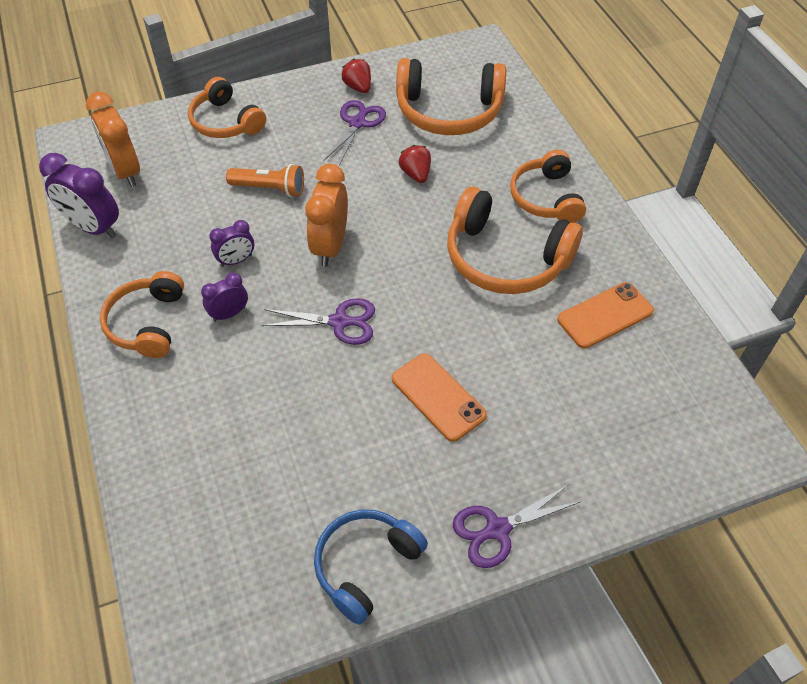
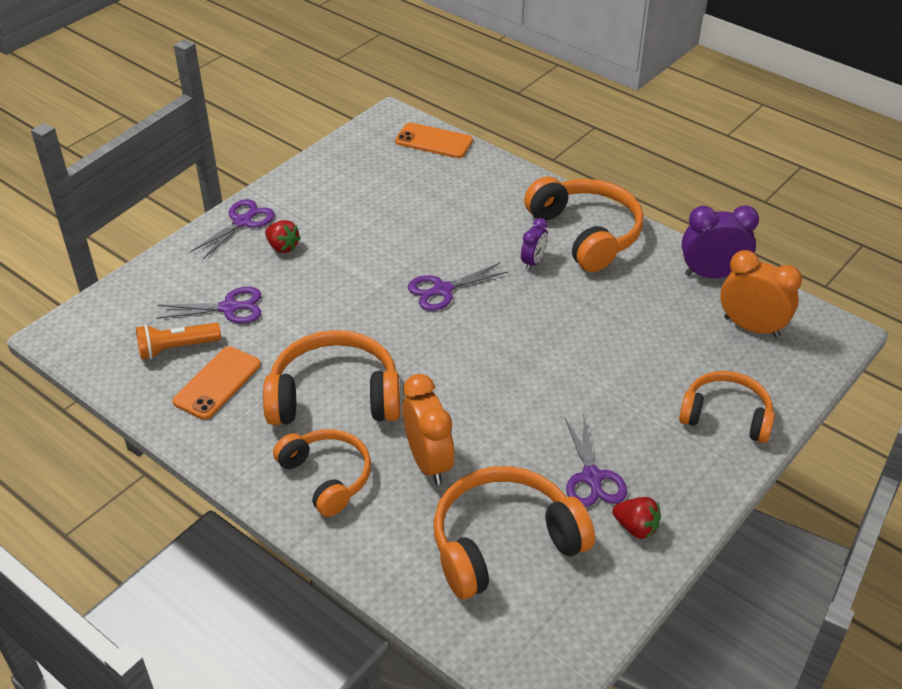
camera: 150 degrees right, 10 degrees down
orange headphones [100,271,184,358] -> orange headphones [524,176,644,272], size x1.50
purple clock [209,220,254,267] -> none
orange flashlight [226,164,304,197] -> orange flashlight moved to [136,323,221,359]
orange clock [305,164,348,267] -> orange clock moved to [403,374,454,485]
blue headphones [314,509,428,625] -> none
orange phone [392,353,487,442] -> orange phone moved to [395,122,473,158]
red strawberry [399,145,431,183] -> red strawberry moved to [265,220,301,253]
none -> purple scissors [157,287,261,324]

